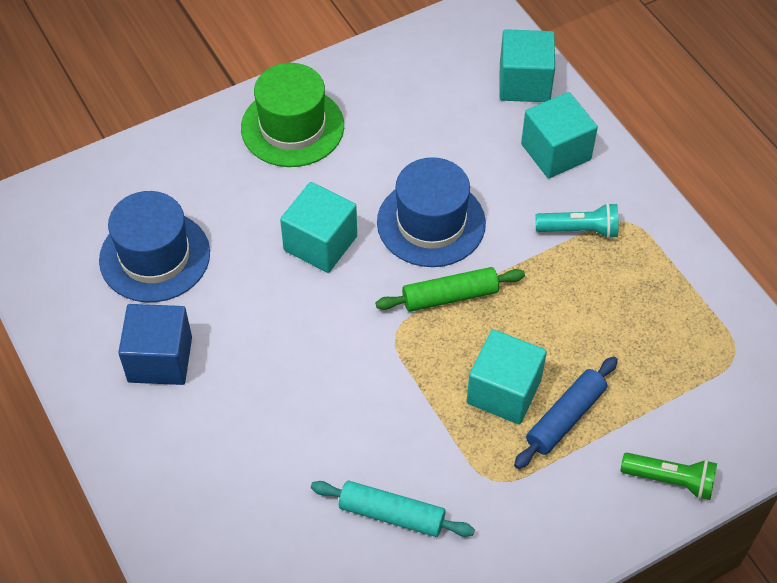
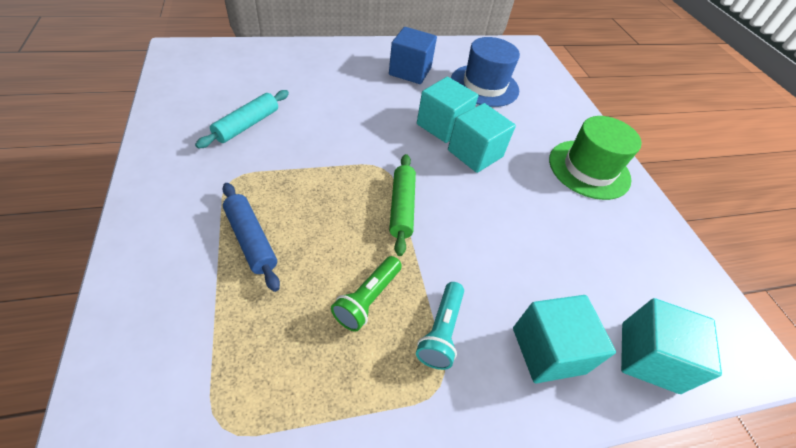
camera: 100 degrees right, 5 degrees down
blue hat [377,157,486,267] -> none
turquoise cube [467,329,547,424] -> turquoise cube moved to [417,77,478,143]
green flashlight [620,453,717,500] -> green flashlight moved to [331,256,402,332]

